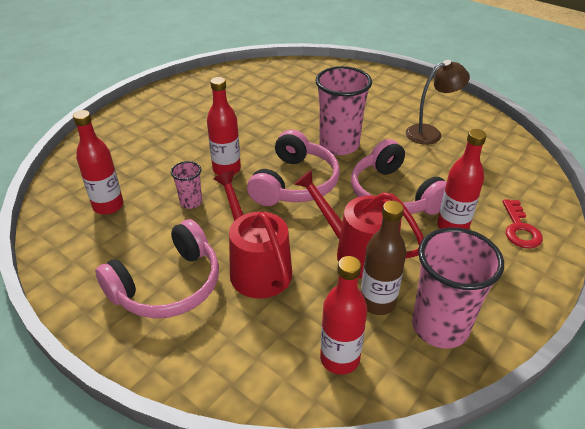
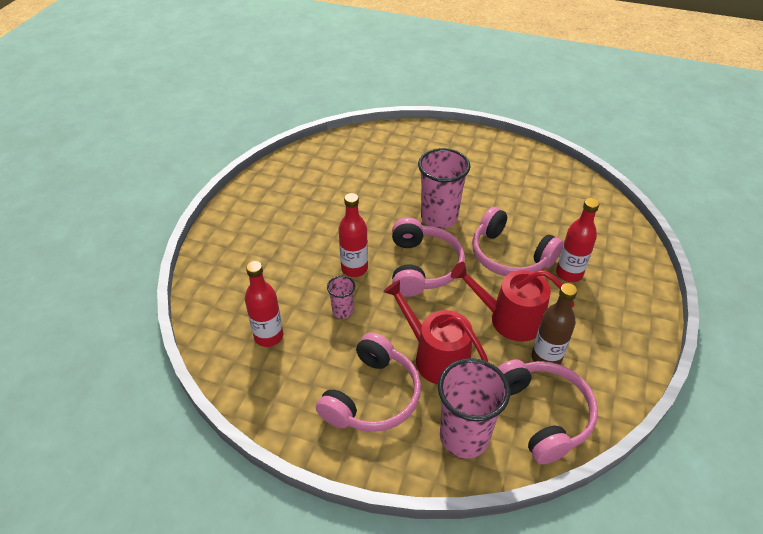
camera: 20 degrees left, 5 degrees up
red bottle [320,256,367,375] -> pink headphones [497,359,598,464]
brown lamp [406,60,470,145] -> none
pink cup [412,227,504,348] -> pink cup moved to [438,358,510,458]
red key [503,199,543,248] -> none

